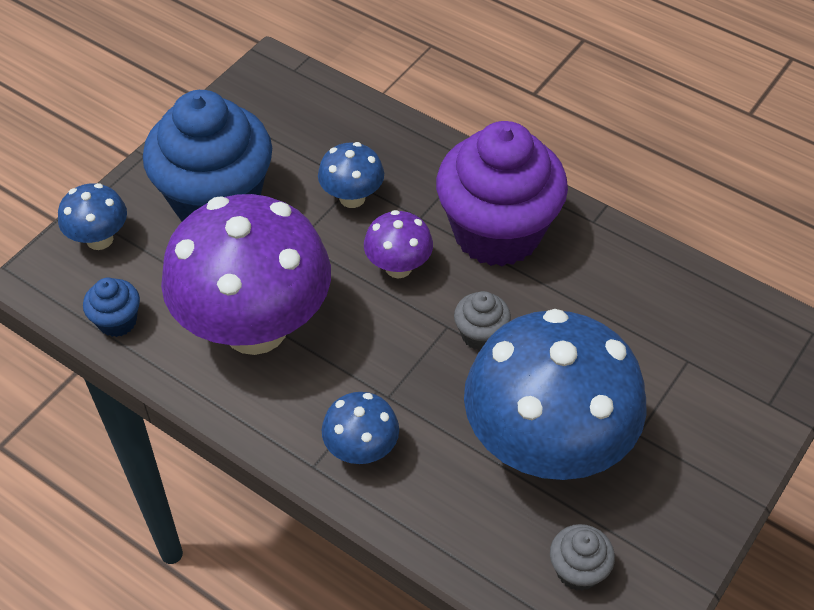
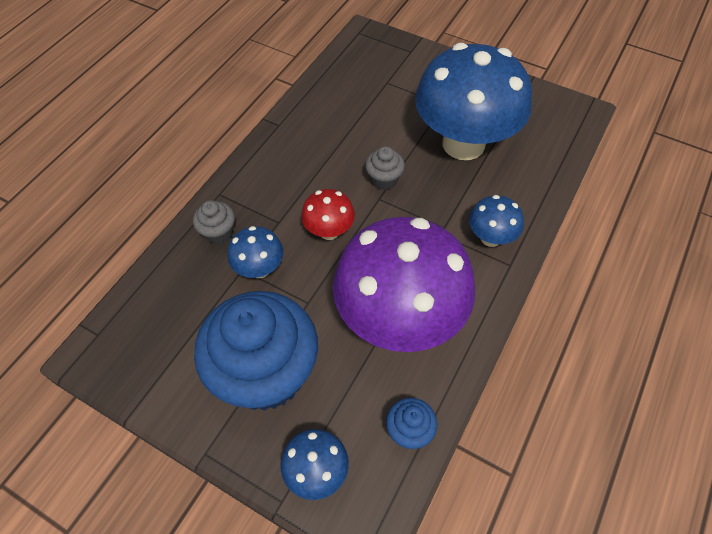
camera: 95 degrees left, 5 degrees up
purple mushroom [364,210,433,278] -> red mushroom [301,189,355,240]
purple cupcake [436,121,568,266] -> none
grey cupcake [550,524,615,591] -> grey cupcake moved to [193,200,235,244]

